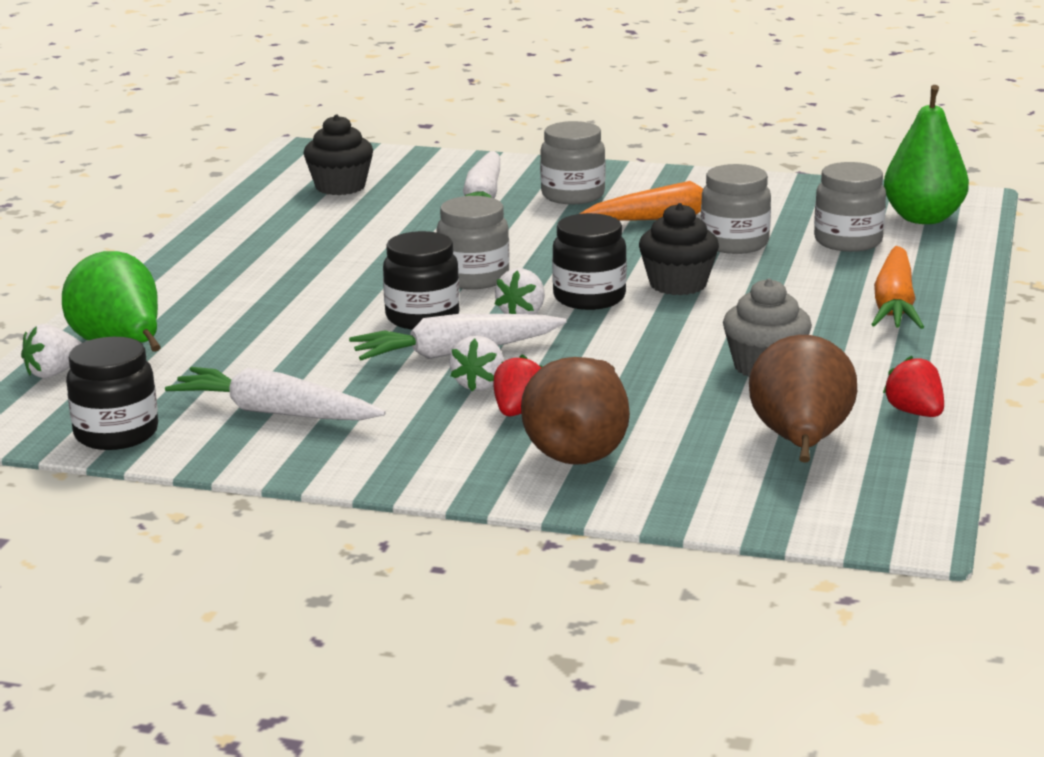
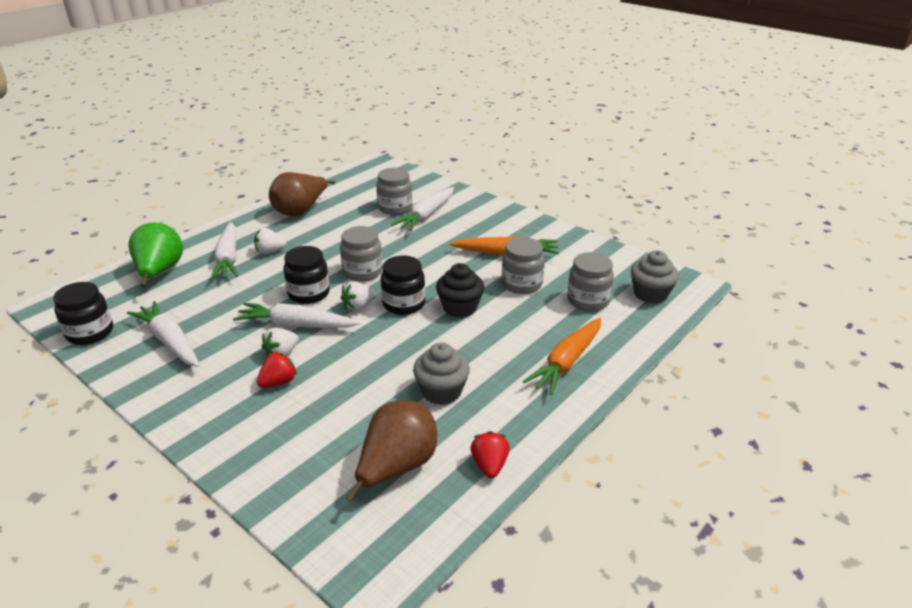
camera: 25 degrees right, 10 degrees up
white strawberry [21,324,81,378] -> white strawberry moved to [254,228,286,254]
black cupcake [303,115,373,195] -> none
brown pear [521,357,630,465] -> brown pear moved to [269,172,335,216]
grey jar [540,121,605,204] -> grey jar moved to [376,168,412,215]
green pear [884,85,969,224] -> grey cupcake [631,250,679,304]
none -> white carrot [210,222,238,280]

